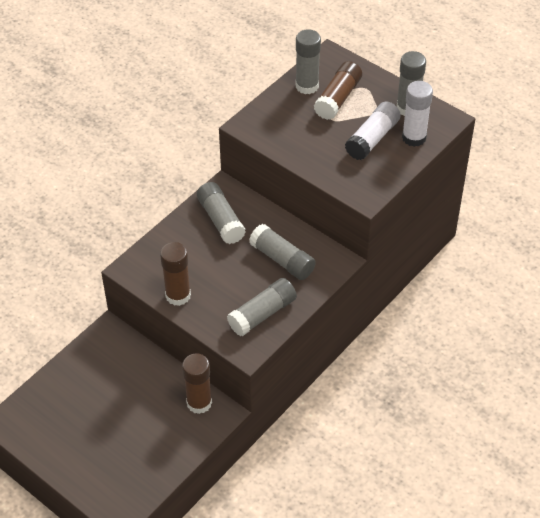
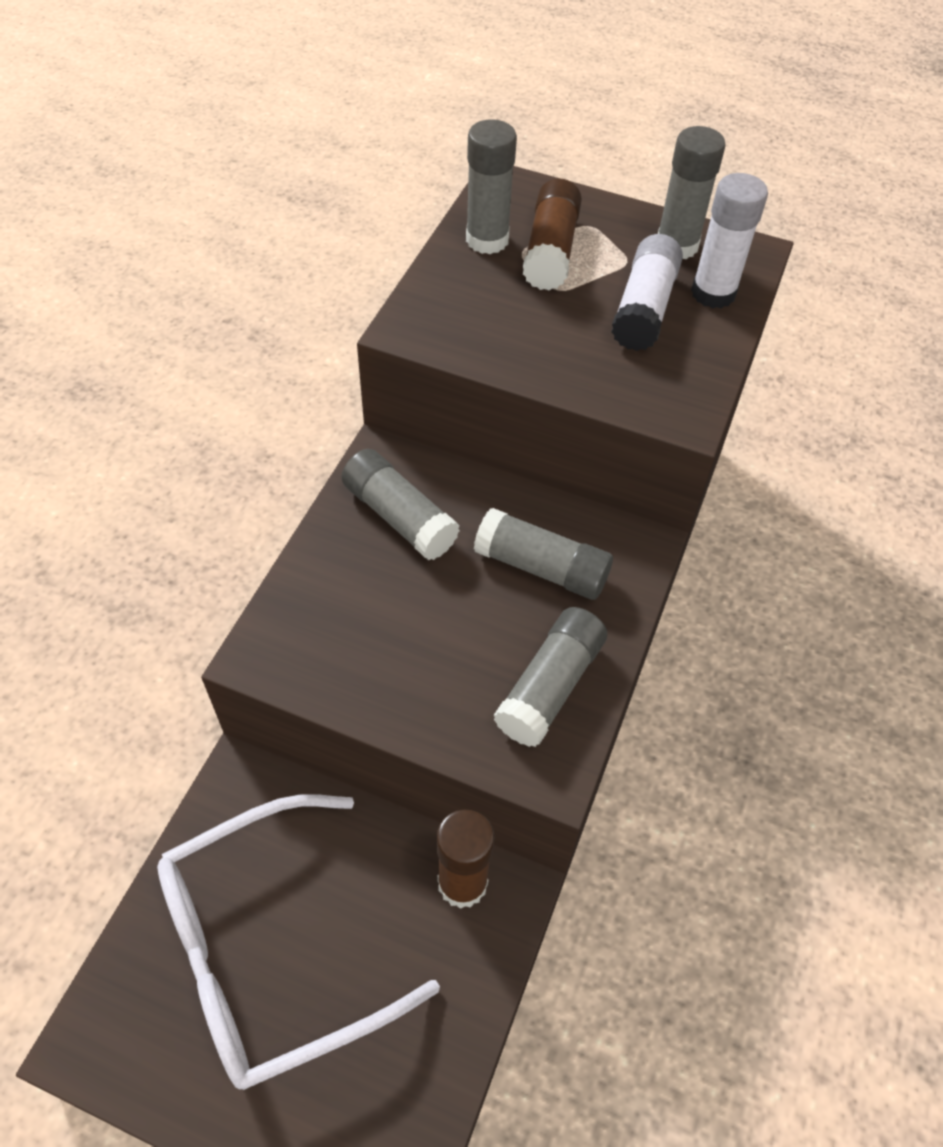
camera: 20 degrees left, 5 degrees up
brown glue stick [160,242,191,306] -> none
none -> white glasses [157,794,440,1090]

